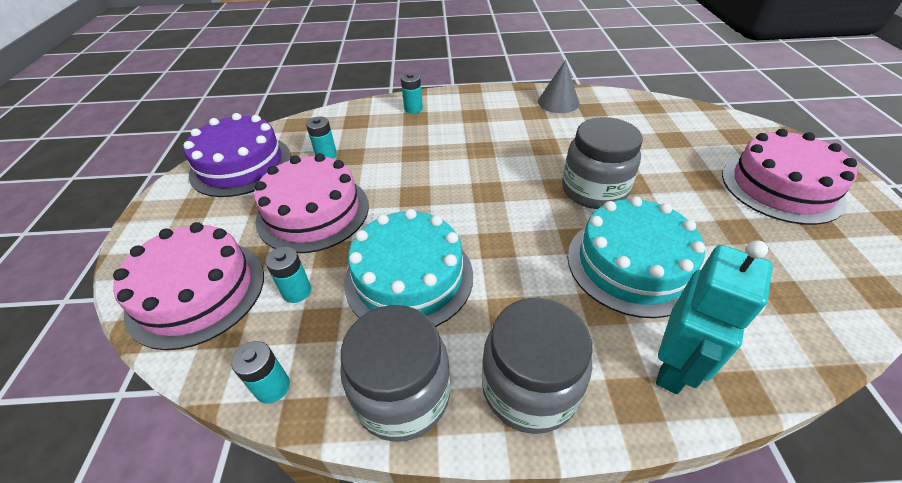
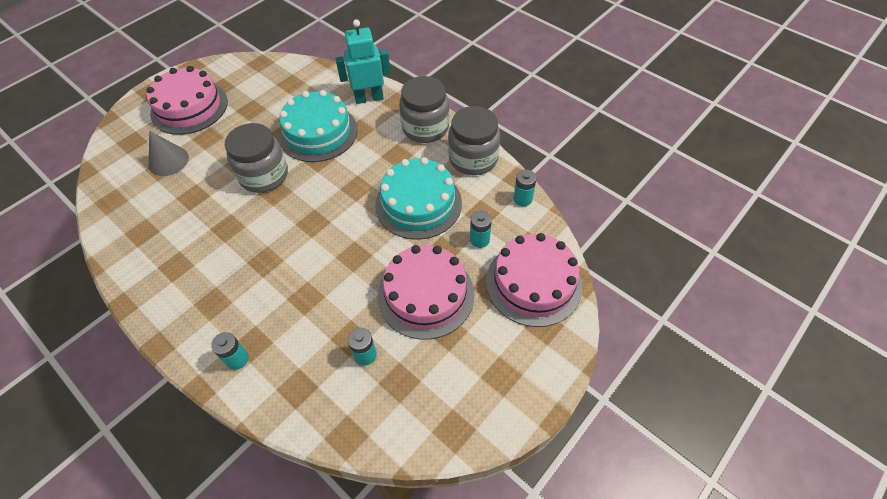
camera: 135 degrees left, 10 degrees up
purple cake [183,113,291,197] -> none
grey cone [538,60,579,113] -> grey cone moved to [149,131,189,176]

